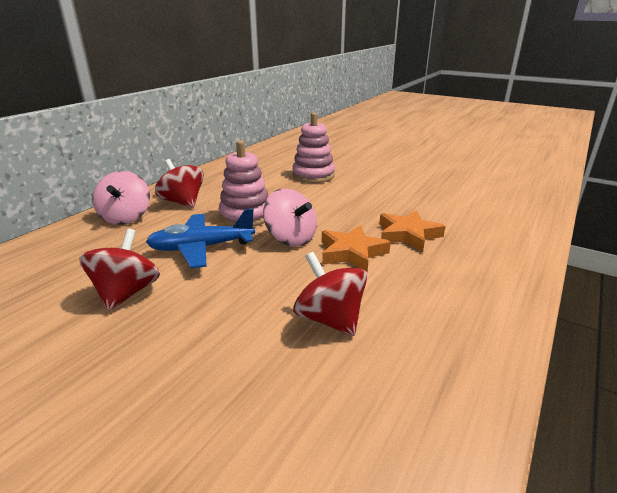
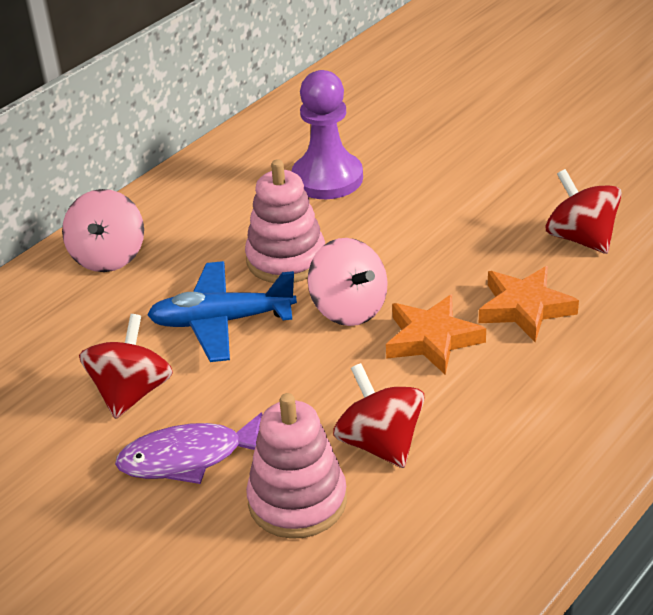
camera: 10 degrees right, 10 degrees up
red spinning top [155,159,204,208] -> red spinning top moved to [546,169,622,254]
pink stacking toy [292,112,335,183] -> pink stacking toy moved to [246,393,347,539]
none -> purple fish [115,412,262,484]
none -> purple pawn [292,70,363,199]

